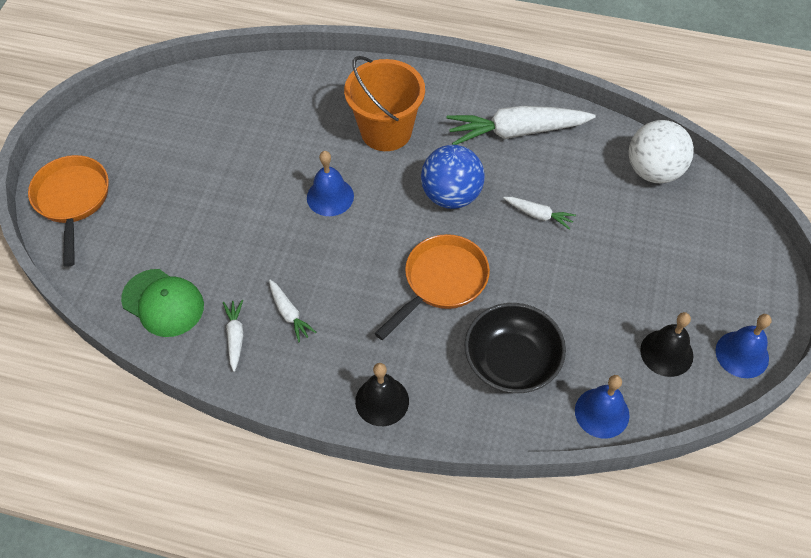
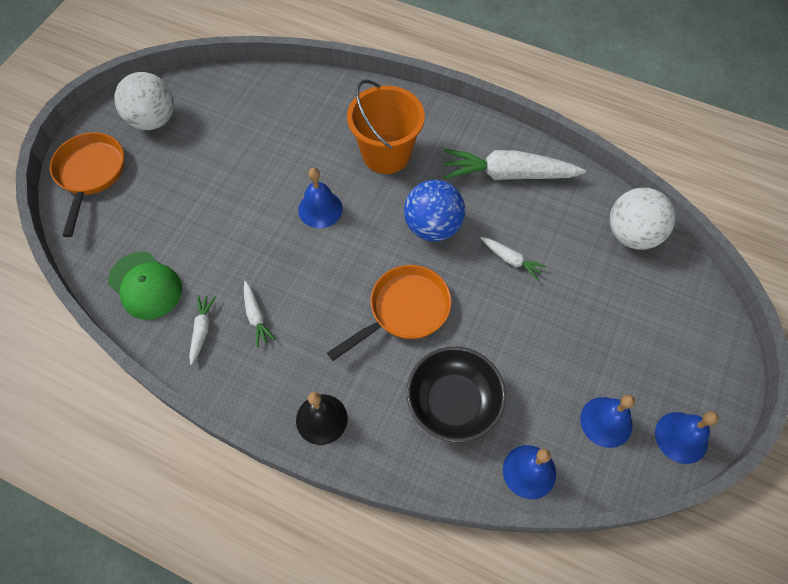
camera: 10 degrees right, 5 degrees up
black bell [640,312,693,377] -> blue bell [580,395,635,448]
none -> white ball [114,72,174,130]

